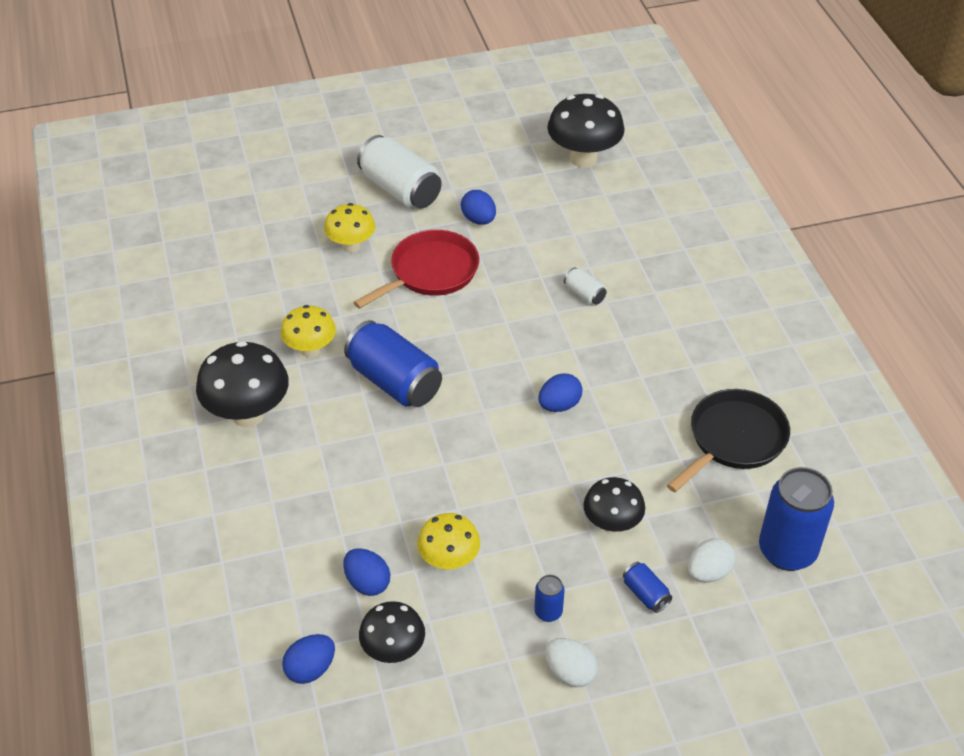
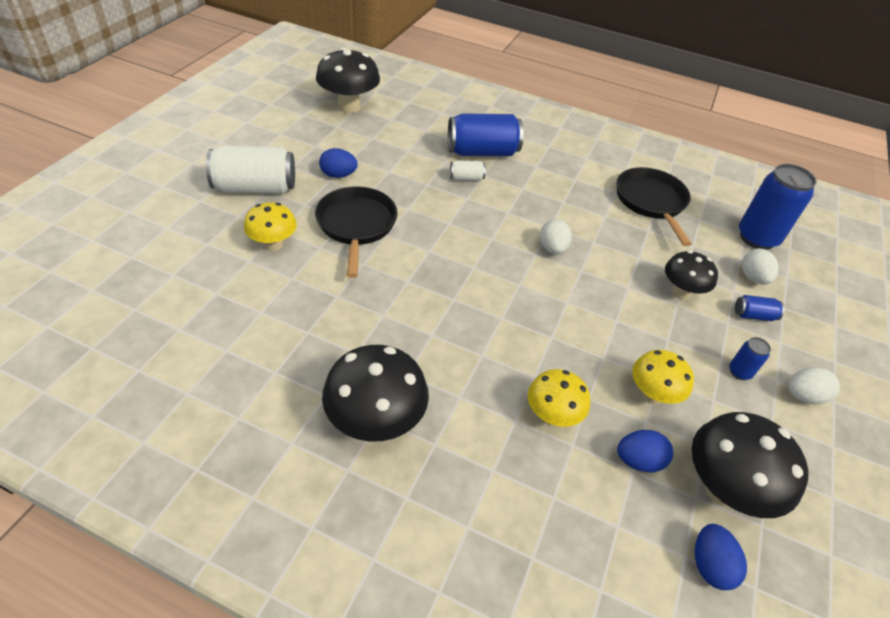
camera: 55 degrees left, 0 degrees up
yellow mushroom [280,305,336,357] -> yellow mushroom moved to [528,369,590,427]
blue can [344,320,442,407] -> blue can moved to [448,113,524,156]
red pan [353,230,479,309] -> black pan [315,186,398,278]
black mushroom [359,601,425,663] -> black mushroom [692,412,808,518], size x1.58
blue egg [538,373,582,412] -> white egg [540,219,572,254]

